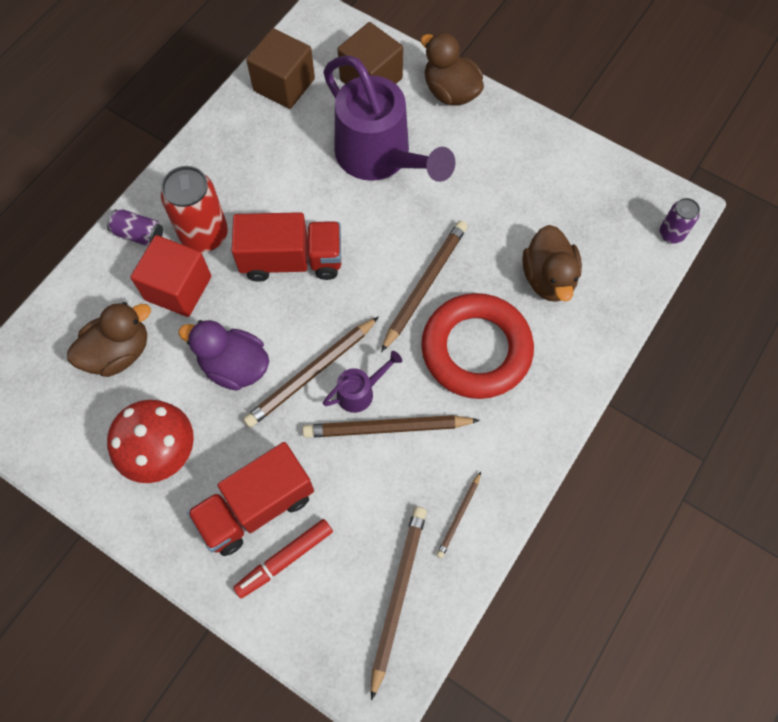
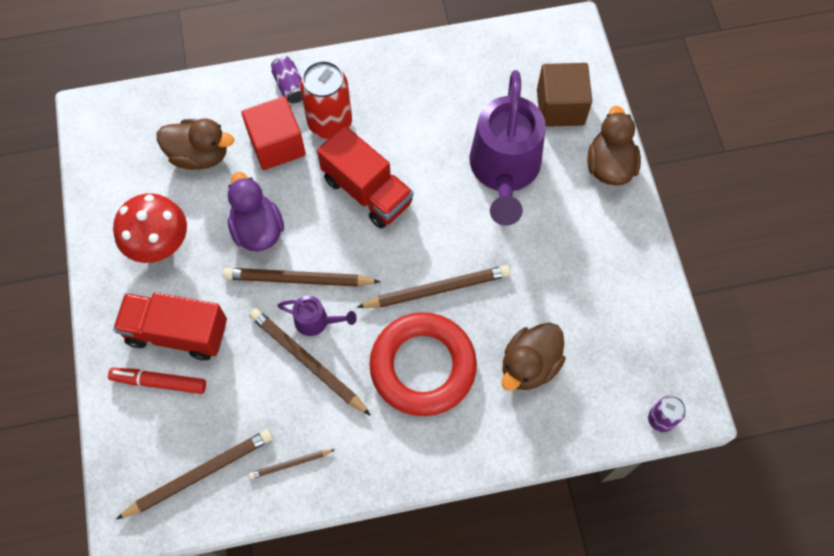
camera: 45 degrees right, 0 degrees up
brown cube [246,28,315,109] -> none

